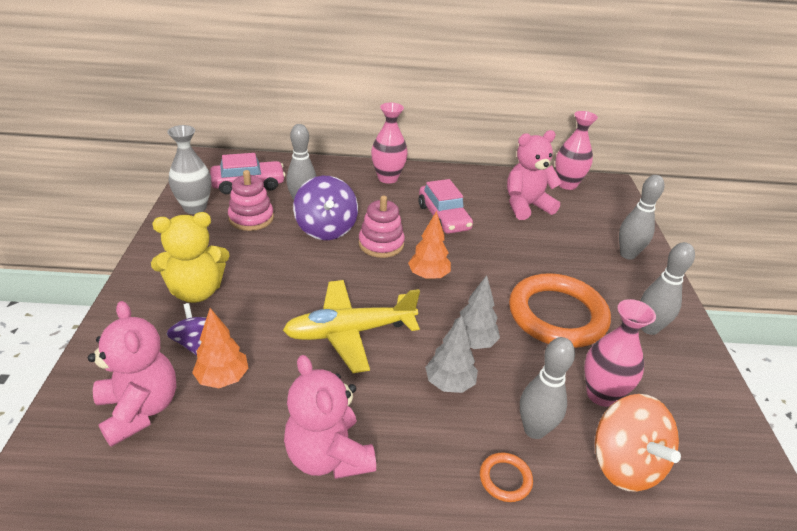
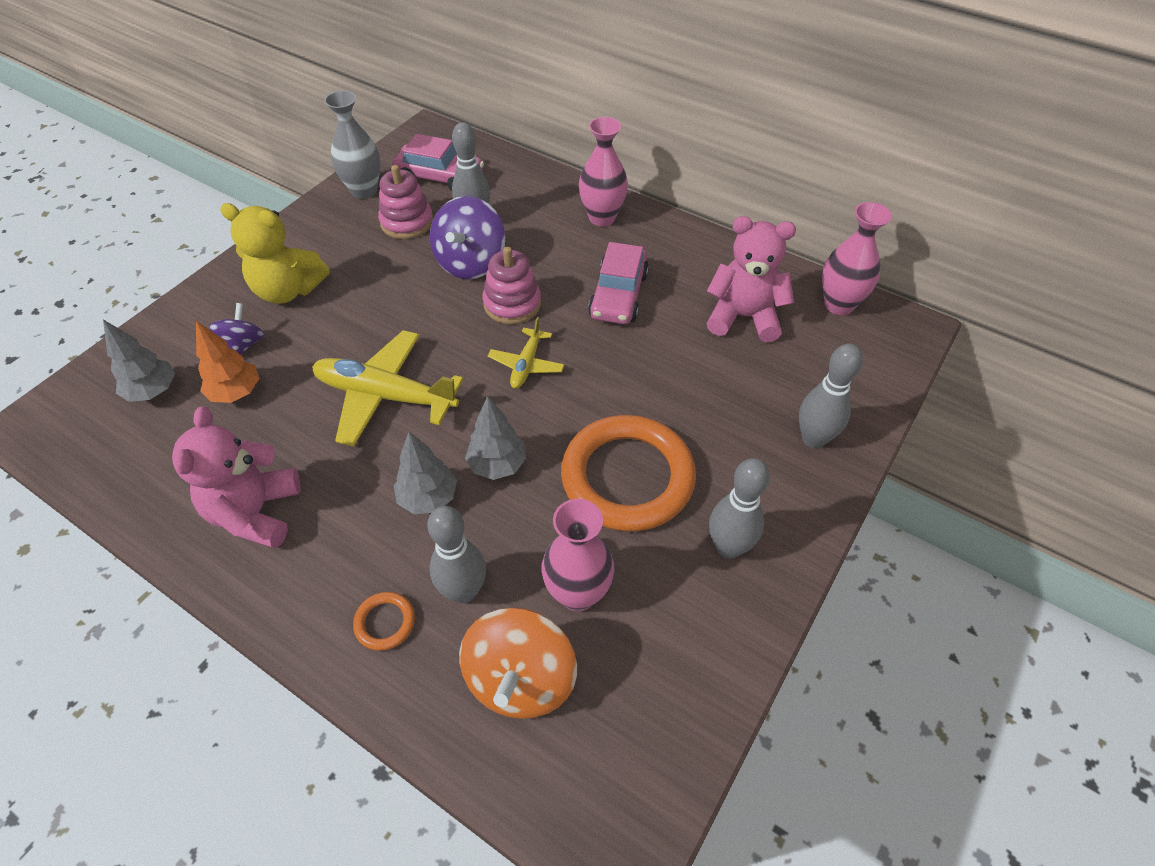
camera: 35 degrees right, 15 degrees up
pink teddy bear [88,301,176,447] -> grey tree [103,320,175,402]
orange tree [408,211,451,280] -> yellow plane [488,317,565,389]

